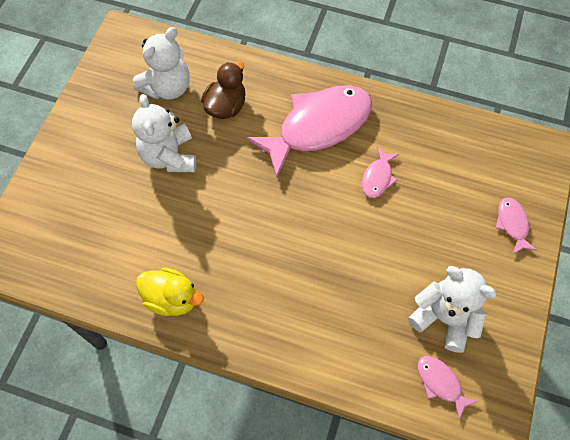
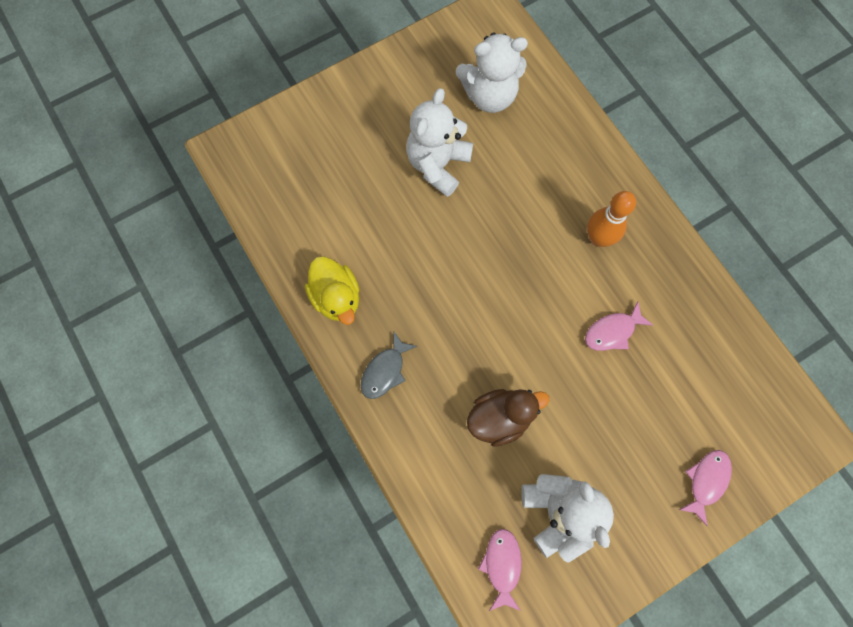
camera: 40 degrees right, 10 degrees up
brown duck [201,61,246,119] -> brown duck moved to [467,389,549,447]
pink fish [246,85,372,179] -> orange bowling pin [587,191,636,247]
none -> grey fish [361,331,418,399]

